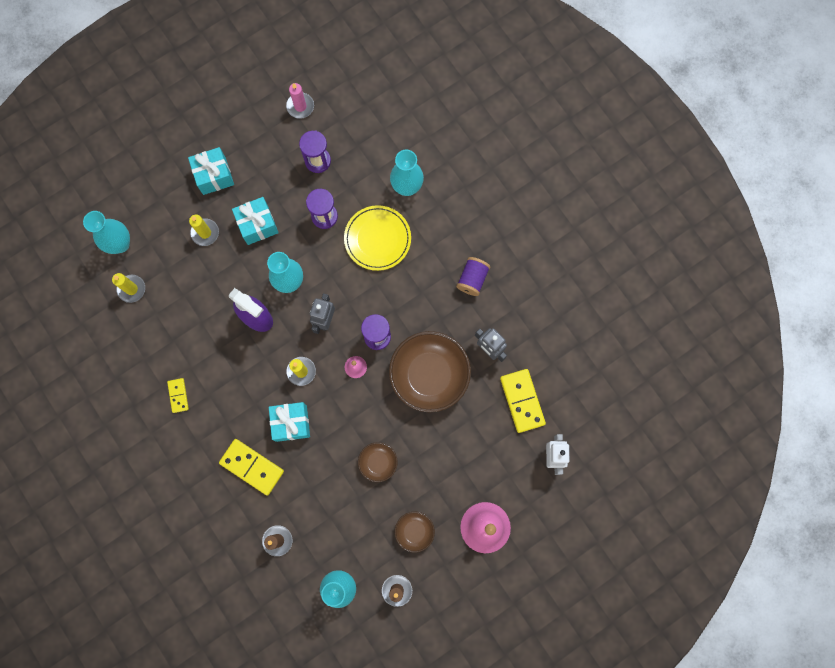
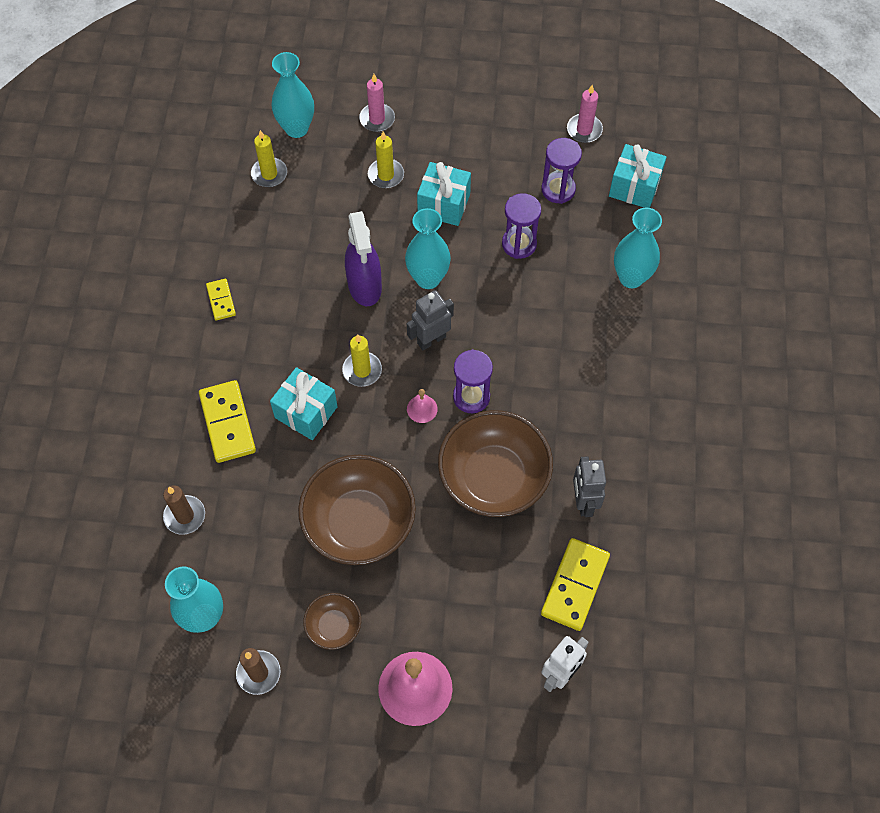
camera: 40 degrees right, 15 degrees down
yellow domino [167,378,189,413] -> yellow domino turned 45 degrees counterclockwise [206,279,236,320]
turquoise gift [188,147,234,195] -> turquoise gift moved to [609,144,667,208]
yellow plate [344,205,411,271] -> none
brown bowl [358,442,398,482] -> brown bowl [298,455,416,565], size x2.07
purple spool [456,257,490,296] -> none
none -> pink candle [359,74,395,132]

